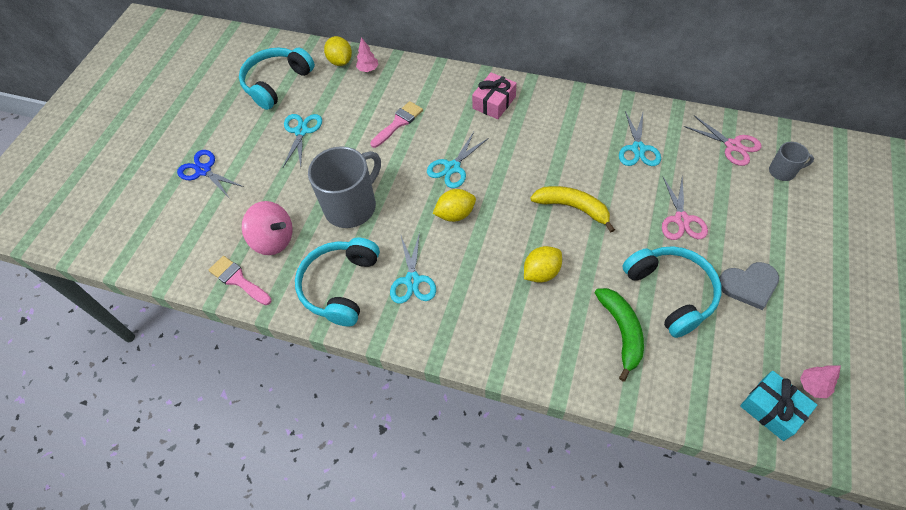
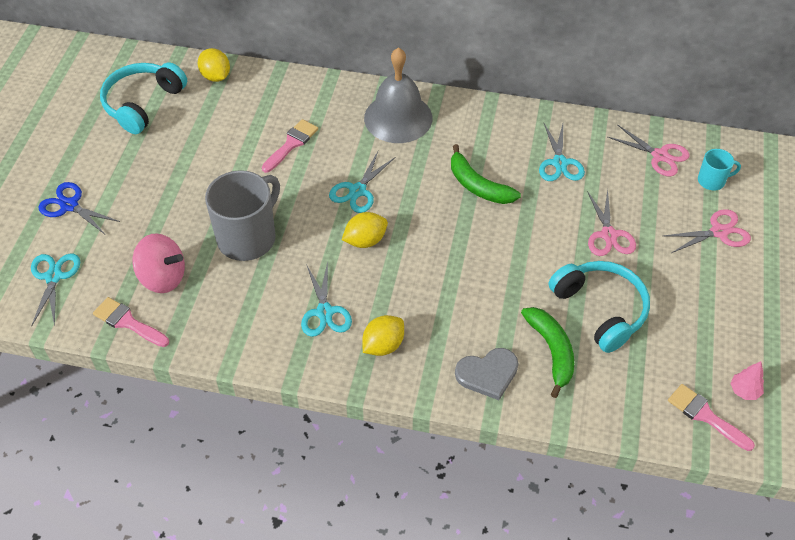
camera: 10 degrees left, 5 degrees down
turquoise scissors [283,114,322,167] -> turquoise scissors moved to [31,254,80,327]
turquoise headphones [295,237,380,326] -> none
pink tree [356,37,379,72] -> none
pink gift [472,72,517,119] -> grey bell [364,47,432,143]
yellow lemon [524,246,562,283] -> yellow lemon moved to [363,315,404,356]
yellow banana [530,186,615,232] -> none
grey heart [719,262,779,310] -> grey heart moved to [455,348,518,400]
turquoise gift [740,371,817,441] -> pink brush [668,384,755,451]
grey mug [769,142,814,181] -> turquoise mug [698,149,741,190]
none -> green banana [451,144,521,204]
none -> pink scissors [663,209,751,253]

